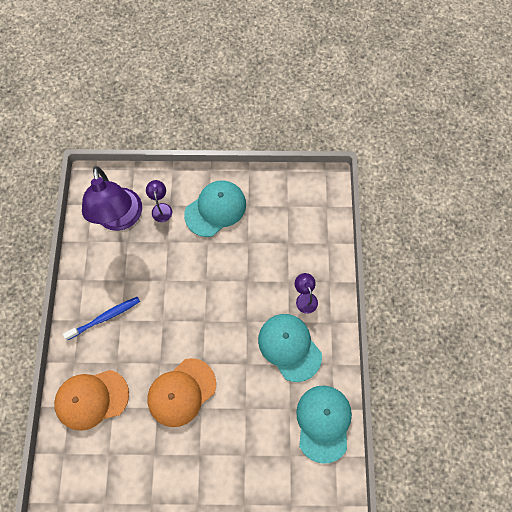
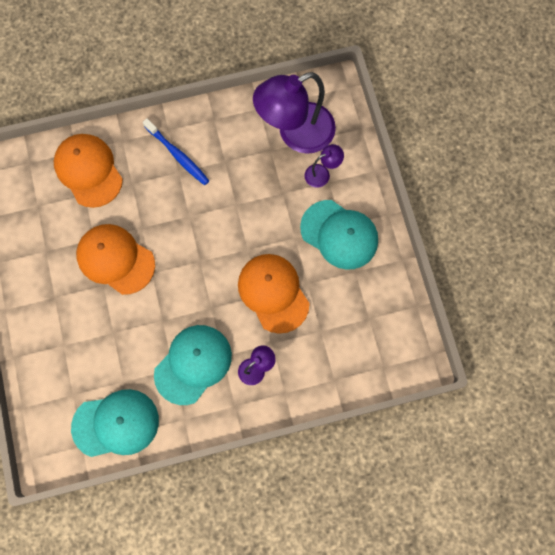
camera: 75 degrees right, 5 degrees up
none -> orange cap [238,254,310,334]

